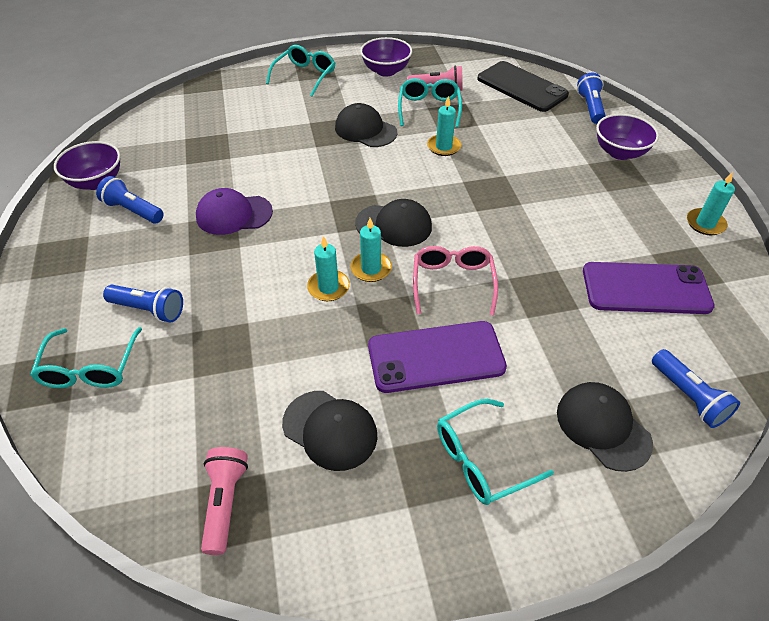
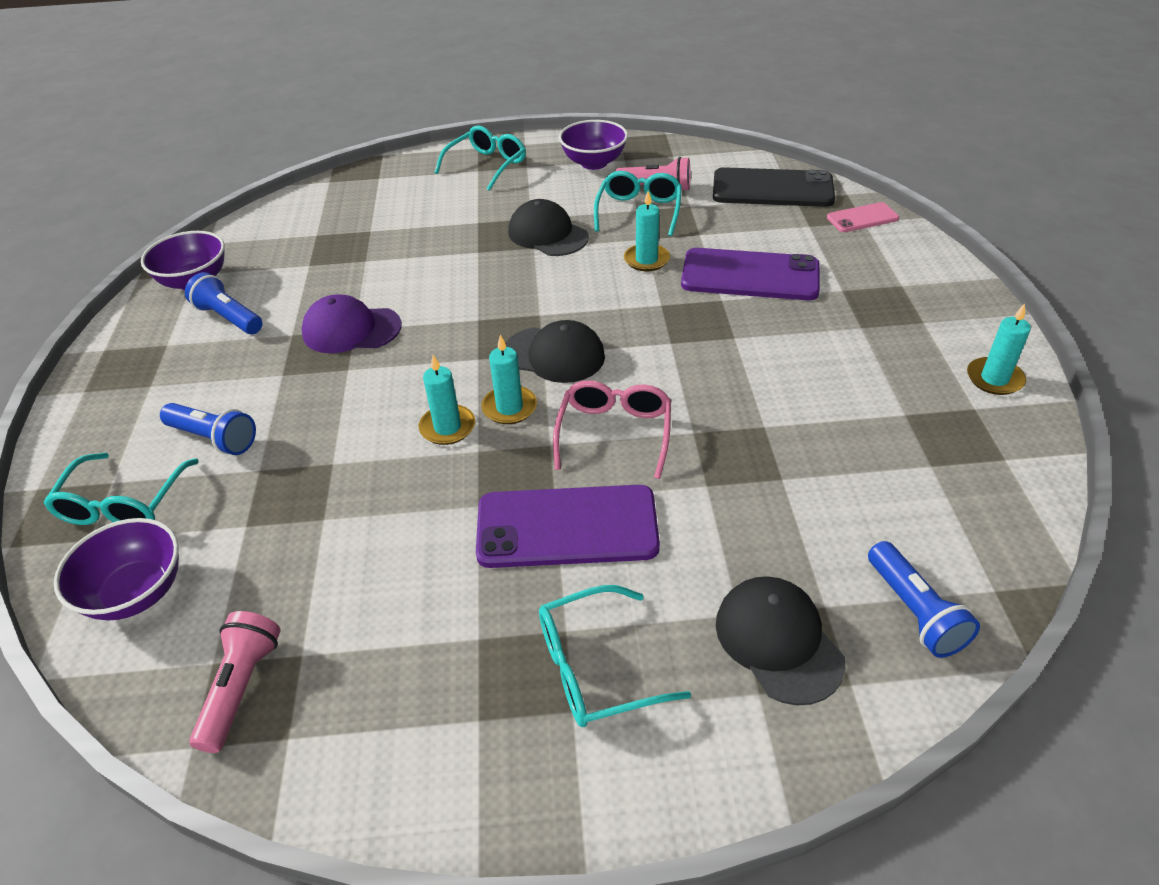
camera: 10 degrees right, 5 degrees down
black cap [282,391,378,471] -> none
black phone [477,61,569,112] -> black phone turned 45 degrees counterclockwise [713,167,835,207]
blue flashlight [577,72,606,124] -> pink phone [827,202,899,232]
purple phone [583,262,715,314] -> purple phone moved to [681,248,820,300]
purple bowl [596,114,659,160] -> purple bowl moved to [54,518,179,620]

